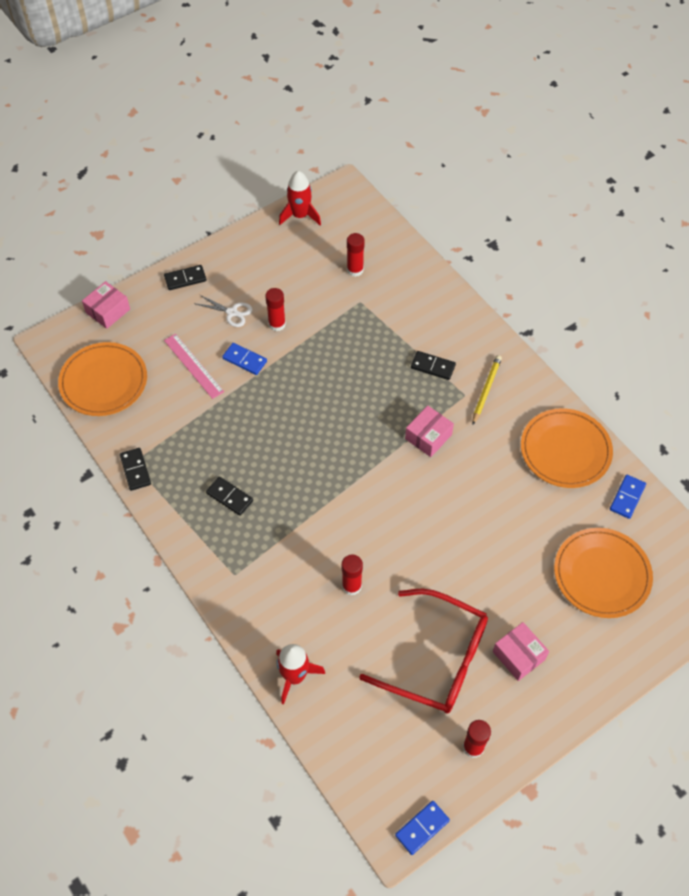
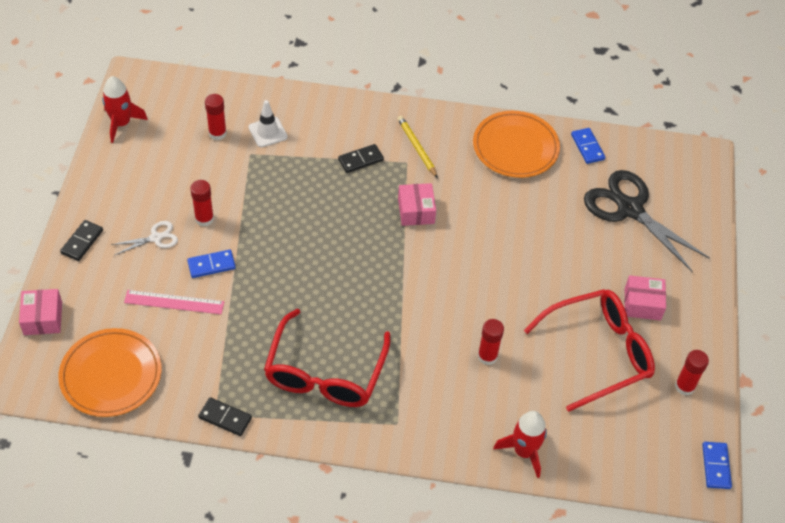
camera: 50 degrees left, 5 degrees down
black domino [206,477,253,516] -> red glasses [264,309,390,407]
orange plate [554,528,653,618] -> black scissors [584,170,710,272]
none -> white traffic cone [248,100,288,147]

